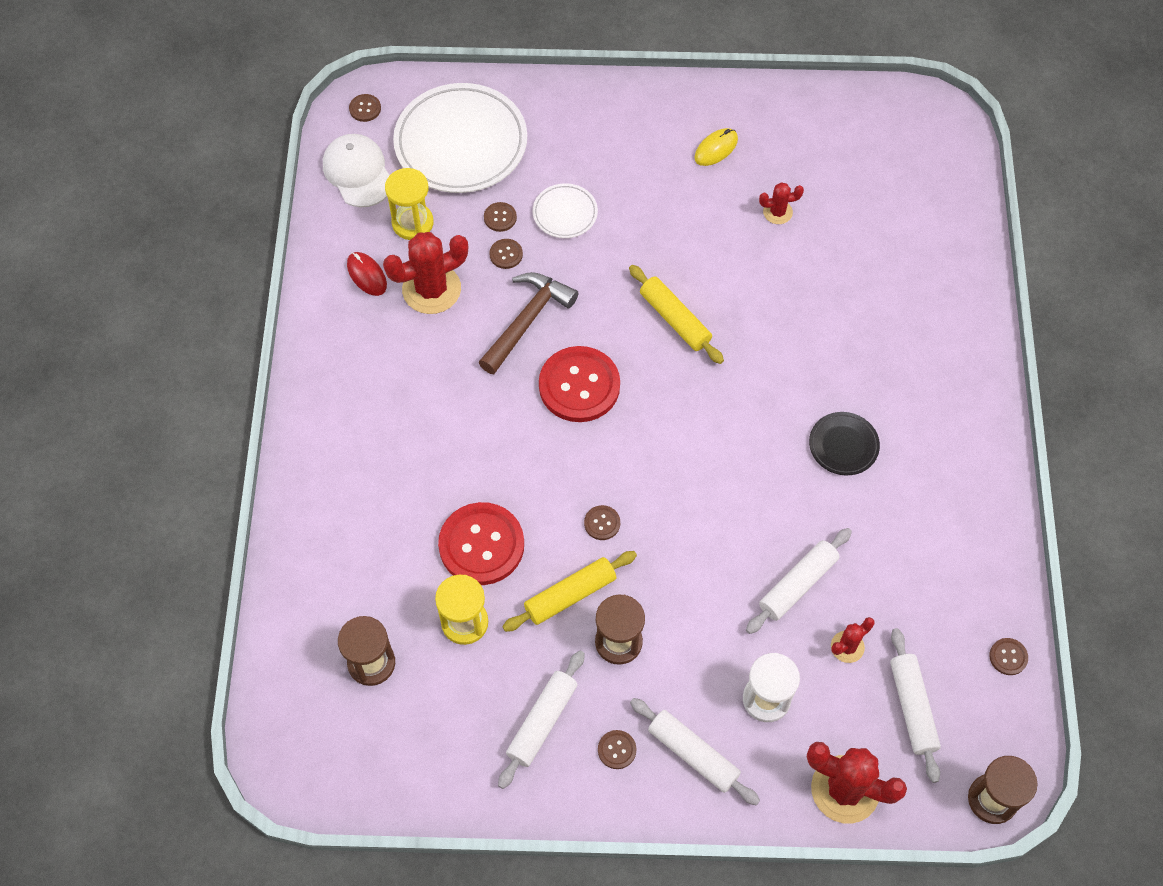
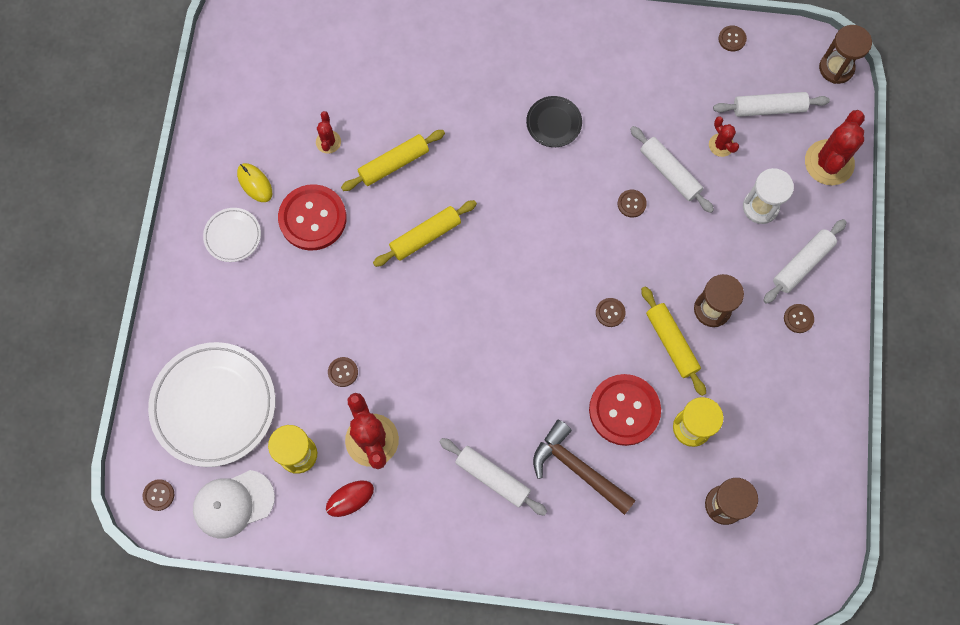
camera: 85 degrees left, 10 degrees up
brown hammer [478,272,578,374] -> brown hammer moved to [533,420,636,515]
brown button [484,202,517,232] -> brown button moved to [618,190,647,217]
white rolling pin [498,651,585,789] -> white rolling pin moved to [440,438,547,516]
white plate [533,183,598,238] -> white plate moved to [203,208,261,262]
red button [539,346,620,422] -> red button moved to [278,184,347,251]
none -> yellow rolling pin [341,130,445,191]

